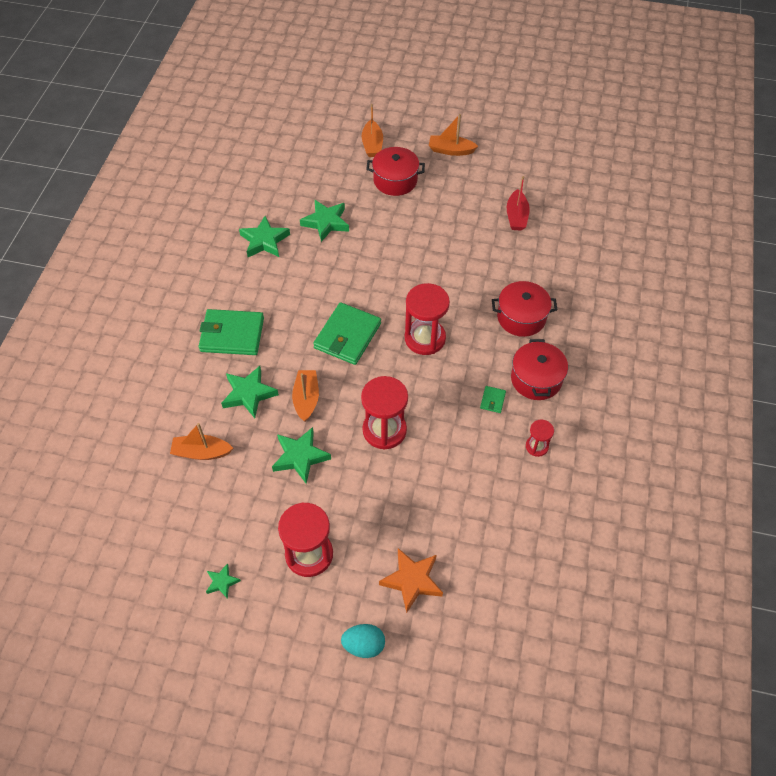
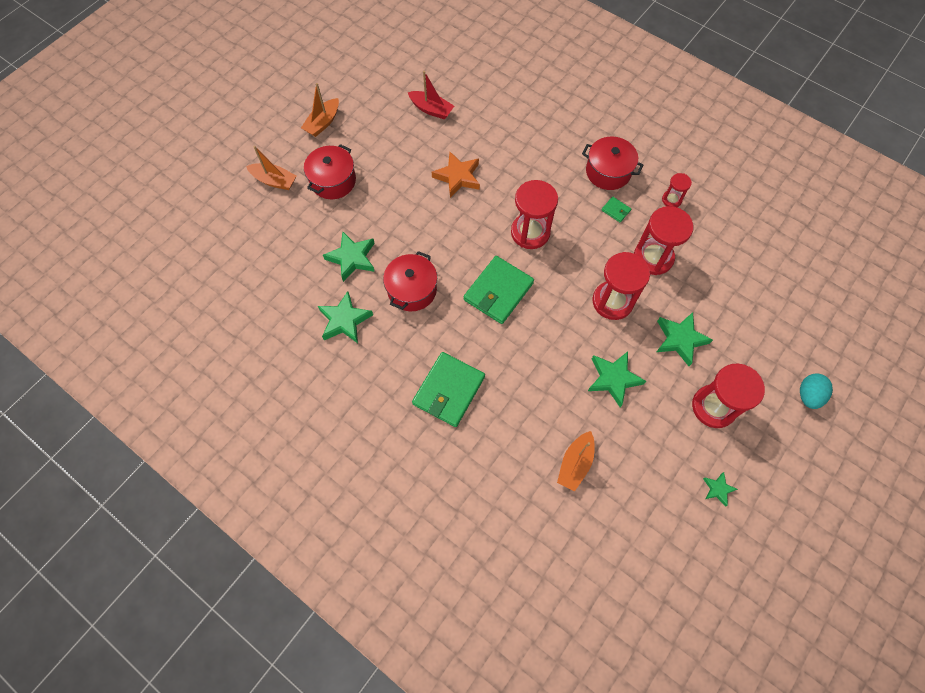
camera: 65 degrees left, 10 degrees up
green star [221,366,279,418] -> green star moved to [657,312,713,366]
orange boat [292,370,319,422] -> none
green wallet [313,302,381,365] -> green wallet turned 75 degrees clockwise [464,256,534,324]
orange star [379,548,443,613] -> orange star moved to [432,152,480,198]
red pot [492,281,557,337] -> red pot moved to [383,251,437,311]
none -> red hourglass [634,206,693,275]

